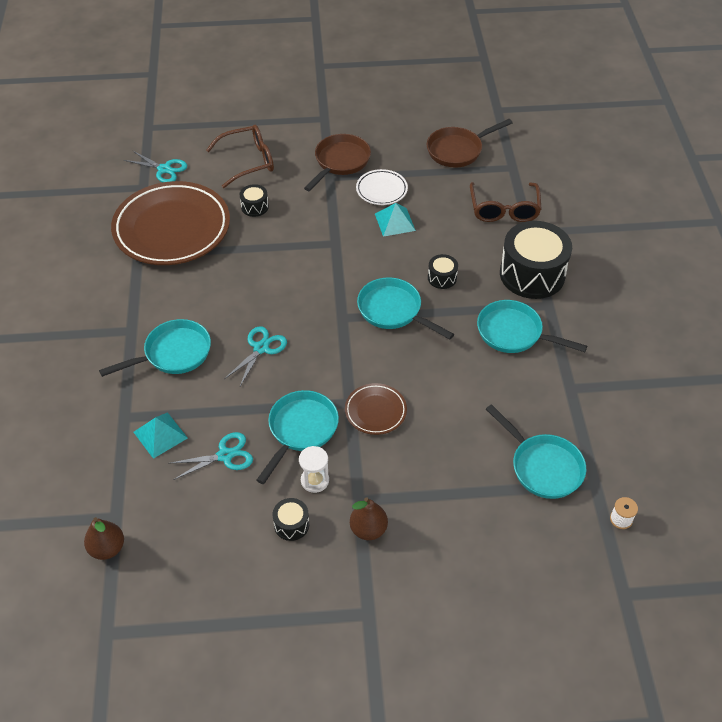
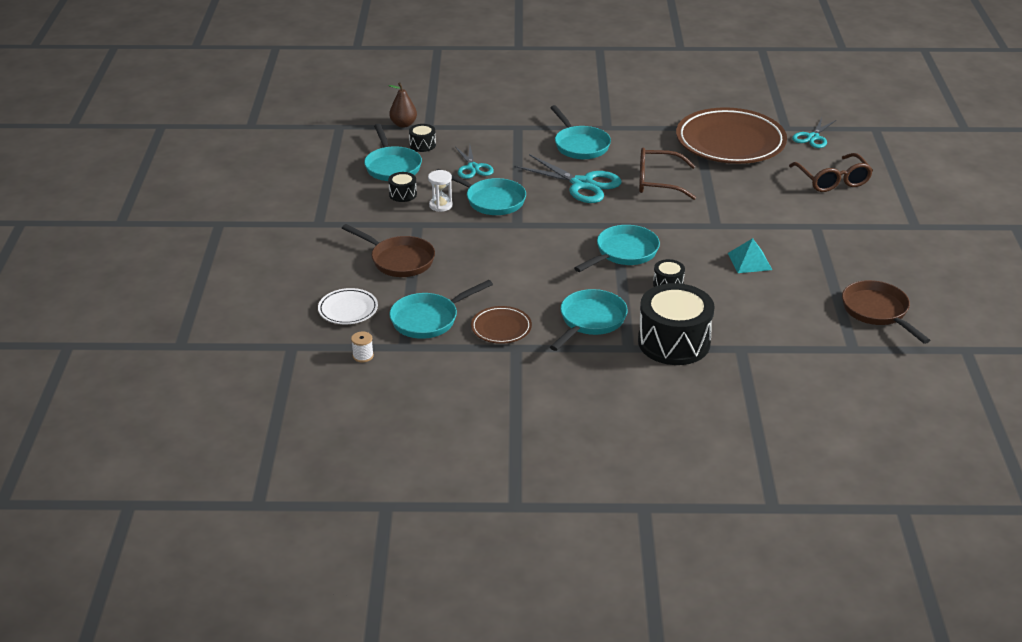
camera: 95 degrees right, 15 degrees down
turquoise pyramid [134,412,188,459] -> none
turquoise scissors [224,326,287,386] -> turquoise scissors [515,154,621,203], size x1.63
black drum [239,184,269,217] -> black drum moved to [409,124,436,152]
brown pan [304,134,371,191] -> brown pan moved to [342,224,435,277]
brown plate [345,383,407,435] -> brown plate moved to [471,306,532,344]
brown pear [350,497,388,540] -> none
white plate [356,169,408,205] -> white plate moved to [318,288,378,324]
brown glasses [470,182,542,222] -> brown glasses moved to [639,148,696,200]
none -> turquoise pan [364,124,422,181]

